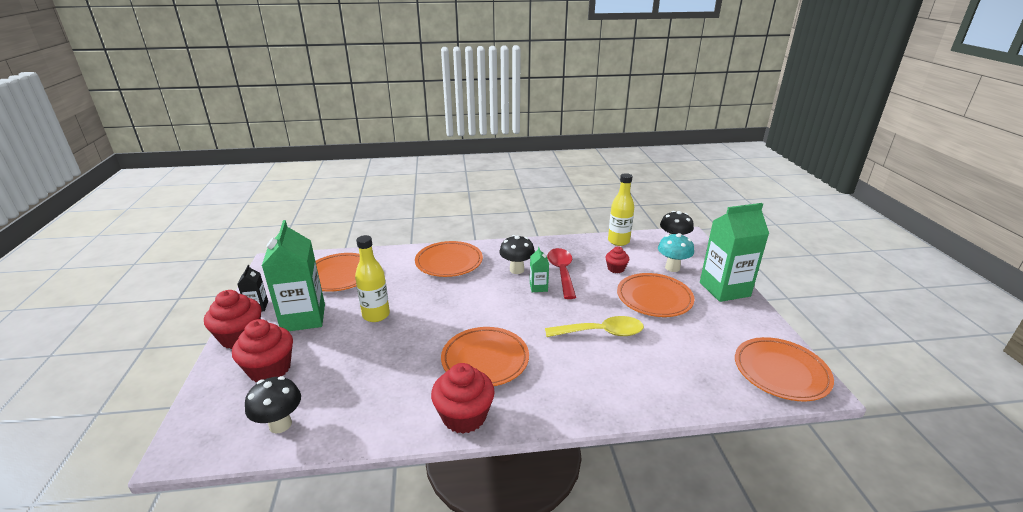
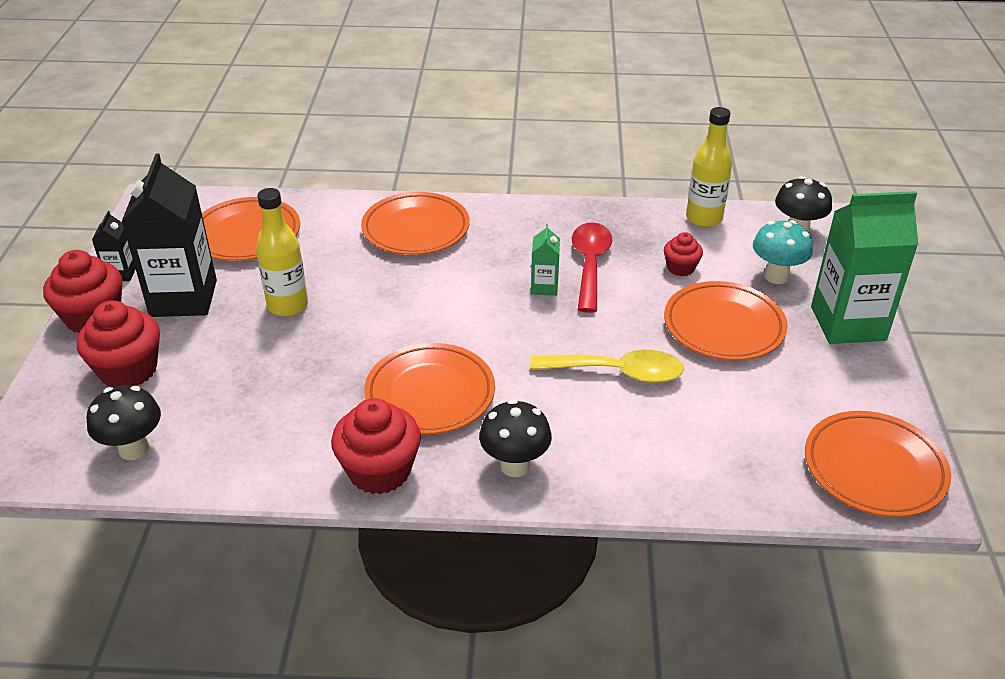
camera: 10 degrees right, 10 degrees up
green carton [262,220,325,331] -> black carton [121,154,217,317]
black mushroom [499,235,535,274] -> black mushroom moved to [479,399,552,477]

